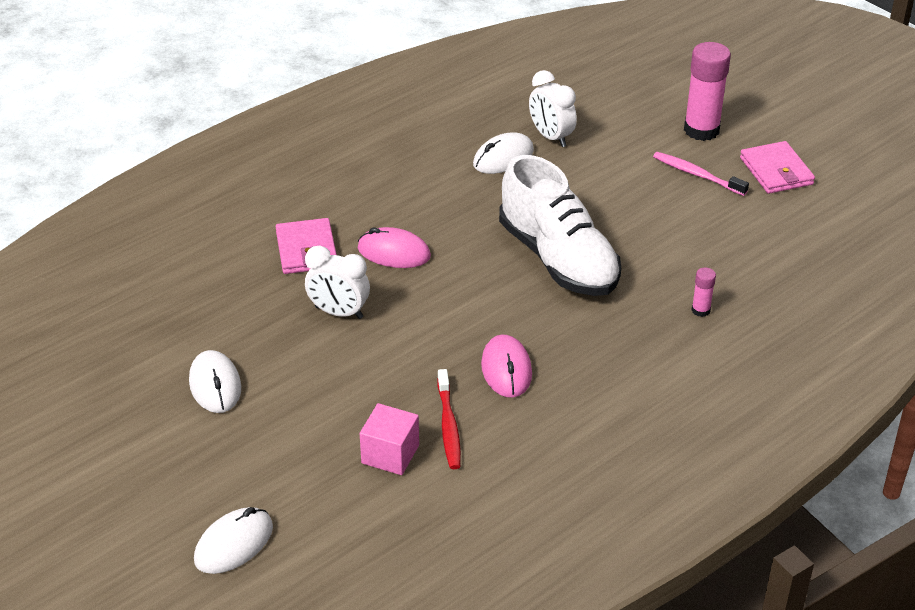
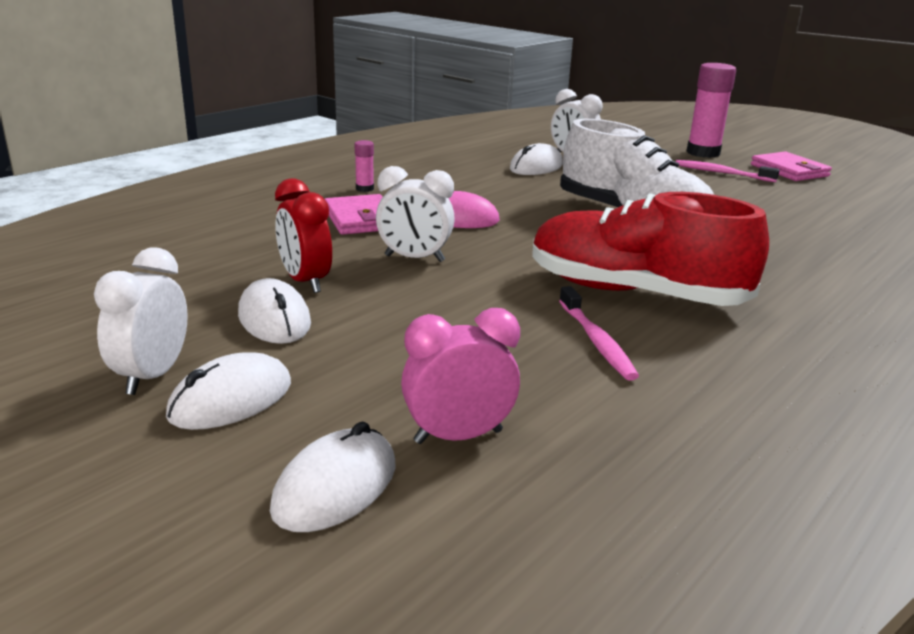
camera: 10 degrees left, 15 degrees down
pink cube [360,403,419,475] -> none
red toothbrush [437,369,461,469] -> pink toothbrush [559,286,639,381]
pink mouse [481,334,532,398] -> red shoe [532,192,769,306]
pink glue stick [692,268,716,317] -> pink glue stick moved to [355,140,374,192]
none -> white clock [94,247,188,395]
none -> white mouse [166,352,291,430]
none -> red clock [275,178,332,293]
none -> pink clock [401,308,520,444]

